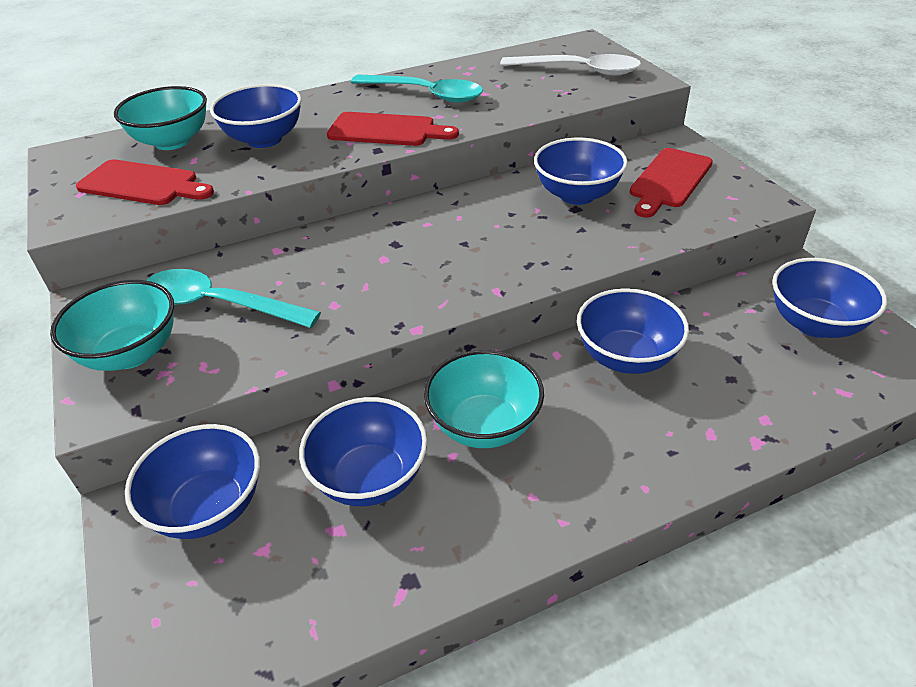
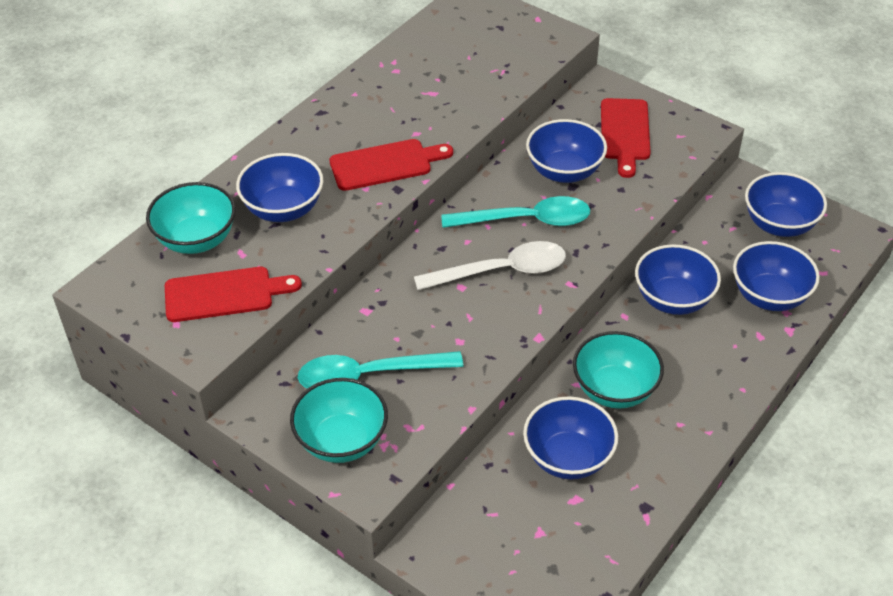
camera: 30 degrees left, 5 degrees up
blue bowl [125,424,260,539] -> blue bowl moved to [733,241,820,311]
turquoise spoon [351,74,483,103] -> turquoise spoon moved to [441,196,590,228]
white spoon [500,54,641,75] -> white spoon moved to [414,241,566,290]

